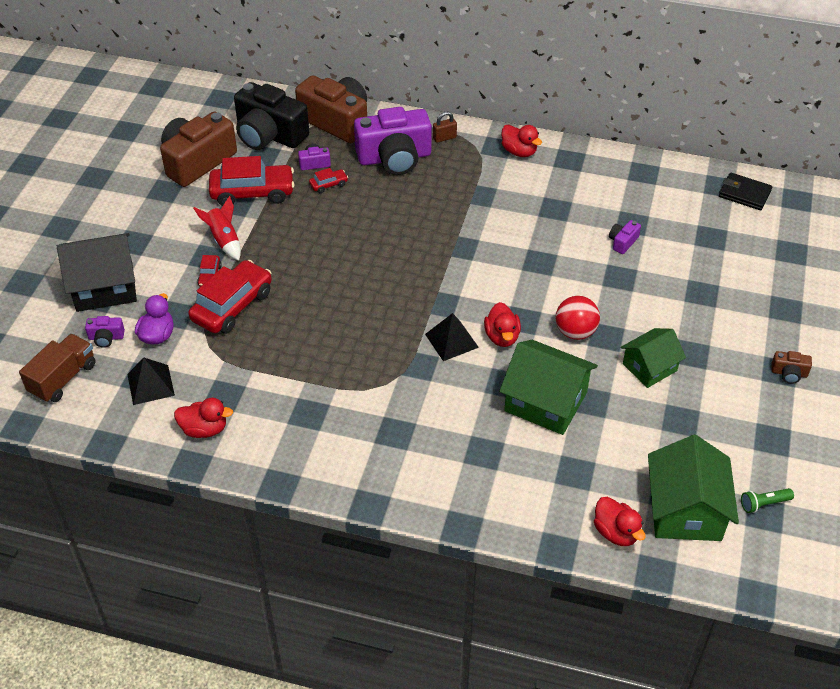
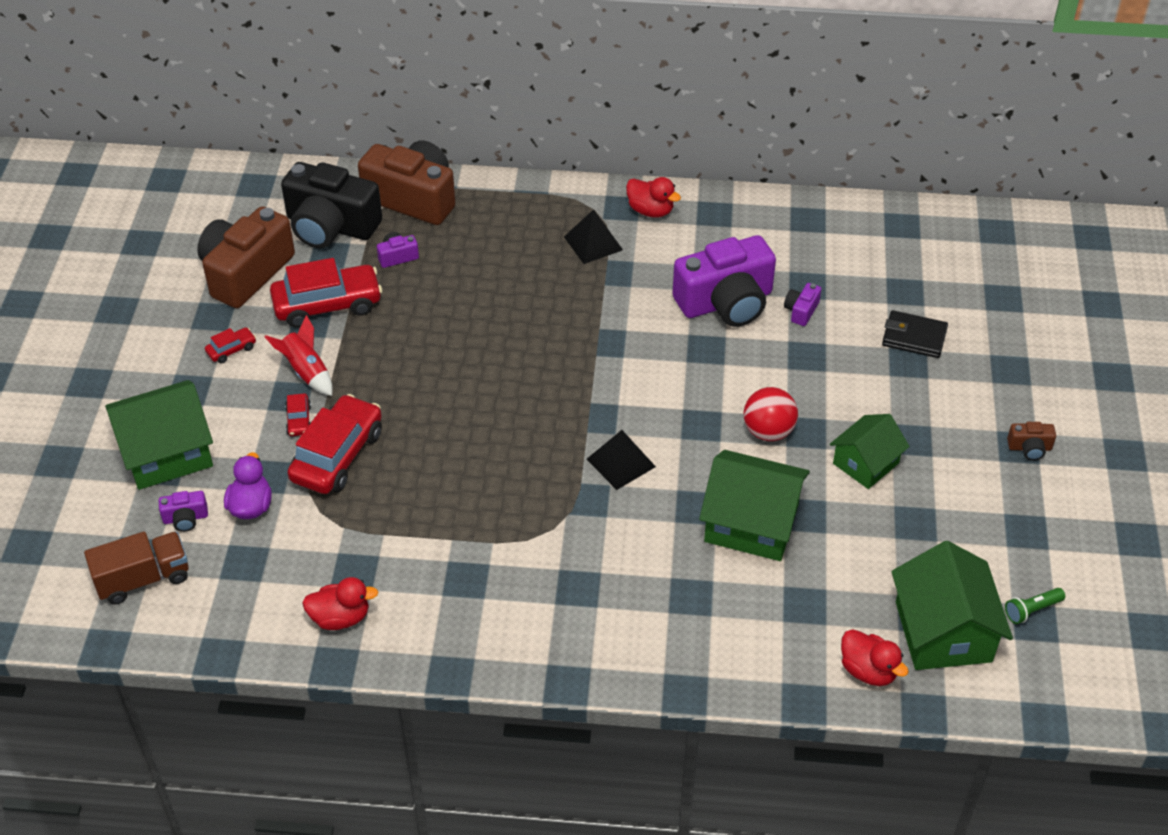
camera: 10 degrees left, 0 degrees up
brown truck [19,334,96,403] -> brown truck turned 45 degrees clockwise [84,532,189,604]
black house [57,233,137,312] -> green house [105,380,213,490]
black pyramid [127,357,175,405] -> black pyramid moved to [564,209,623,264]
red car [309,168,348,193] -> red car moved to [205,327,256,363]
purple camera [354,107,432,175] -> purple camera moved to [673,235,776,327]
brown padlock [433,112,457,143] -> none
red duck [484,302,521,347] -> none
black wallet [719,173,772,210] -> black wallet moved to [882,310,948,358]

